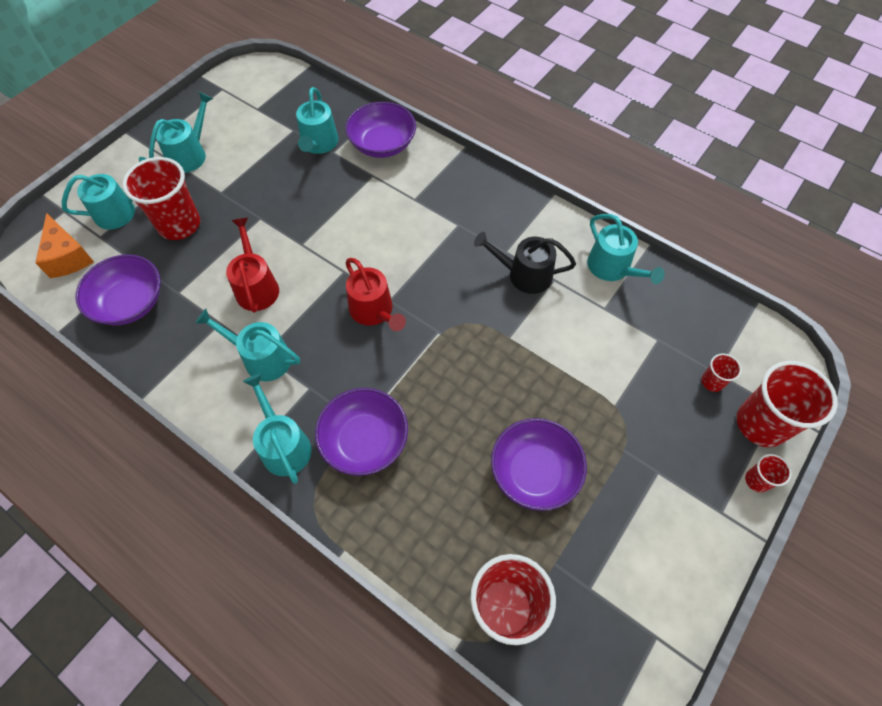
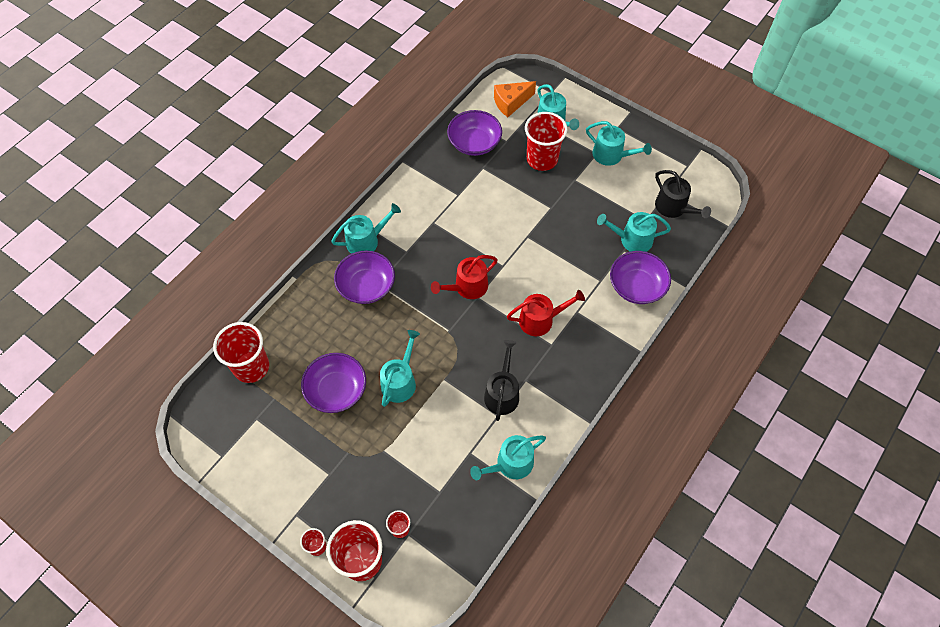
camera: 90 degrees right, 0 degrees up
turquoise watering can [195,309,300,381] -> turquoise watering can moved to [380,330,420,407]
red watering can [226,218,279,313] -> red watering can moved to [507,290,585,336]
none -> black watering can [655,170,711,218]

